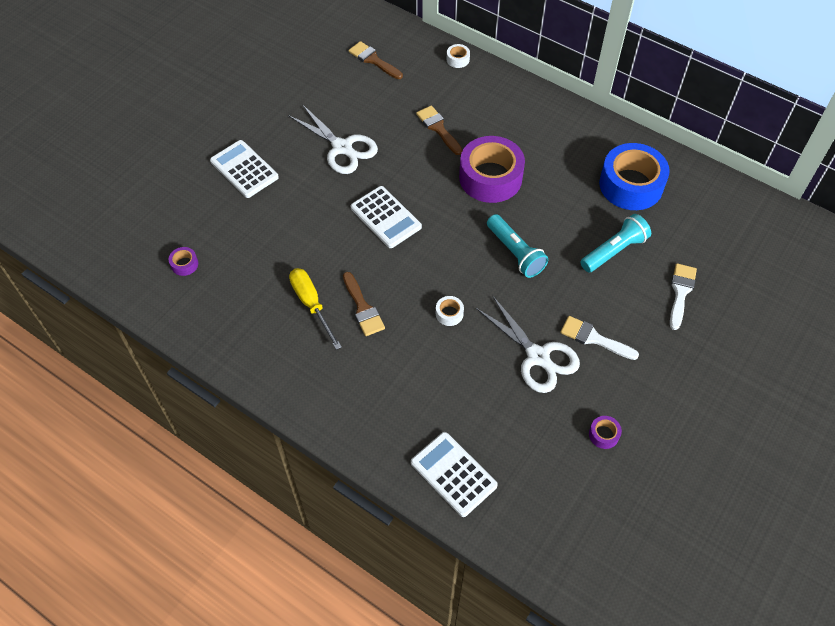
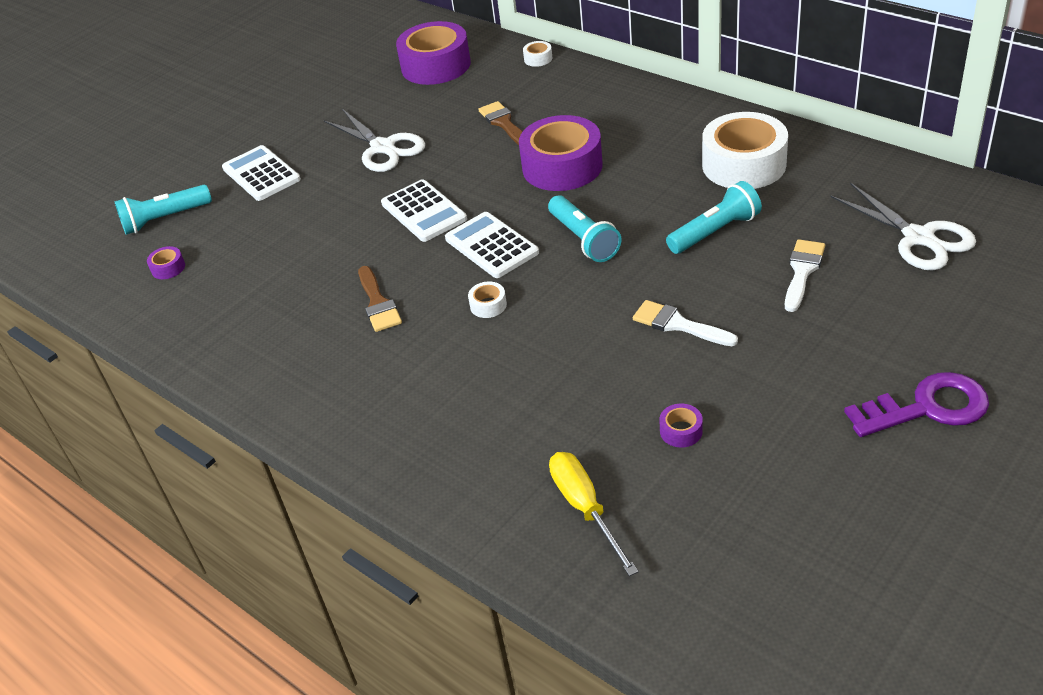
camera: 10 degrees right, 15 degrees down
yellow screwdriver [289,268,342,350] -> yellow screwdriver moved to [549,452,639,576]
brown brush [349,41,403,79] -> purple tape [396,21,471,85]
white calculator [411,432,498,517] -> white calculator moved to [445,212,539,278]
white scissors [476,295,580,393] -> white scissors moved to [830,182,976,270]
blue tape [599,143,670,210] -> white tape [702,112,788,189]
none -> turquoise flashlight [114,185,212,235]
none -> purple key [844,372,989,437]

